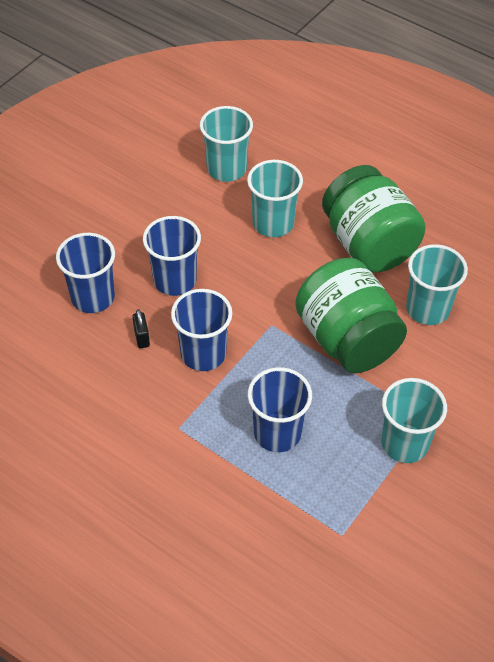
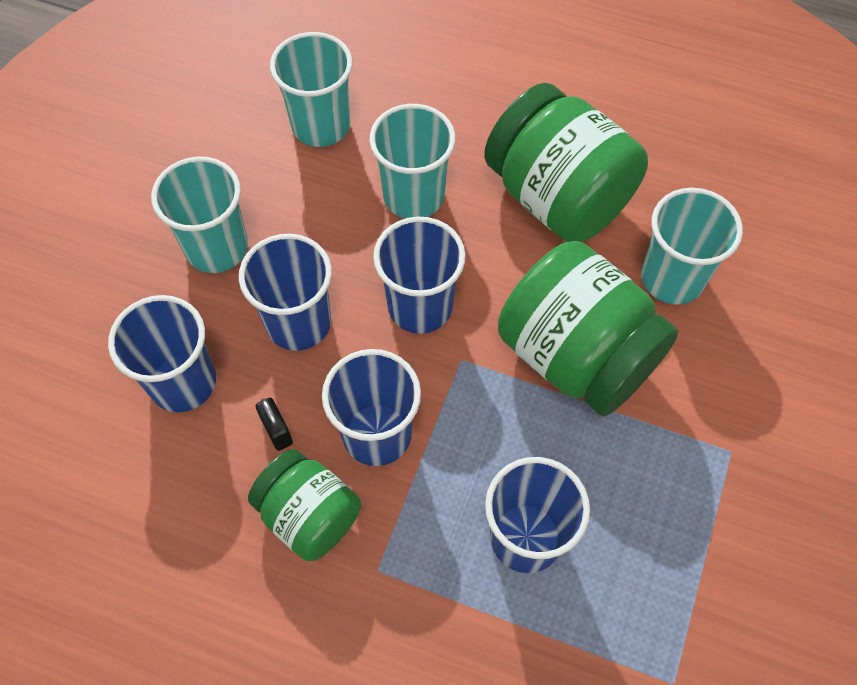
camera: 15 degrees left, 10 degrees up
turquoise cup [381,378,447,463] -> turquoise cup moved to [151,156,248,273]
none -> green jar [248,449,361,561]
none -> blue cup [373,217,466,334]

